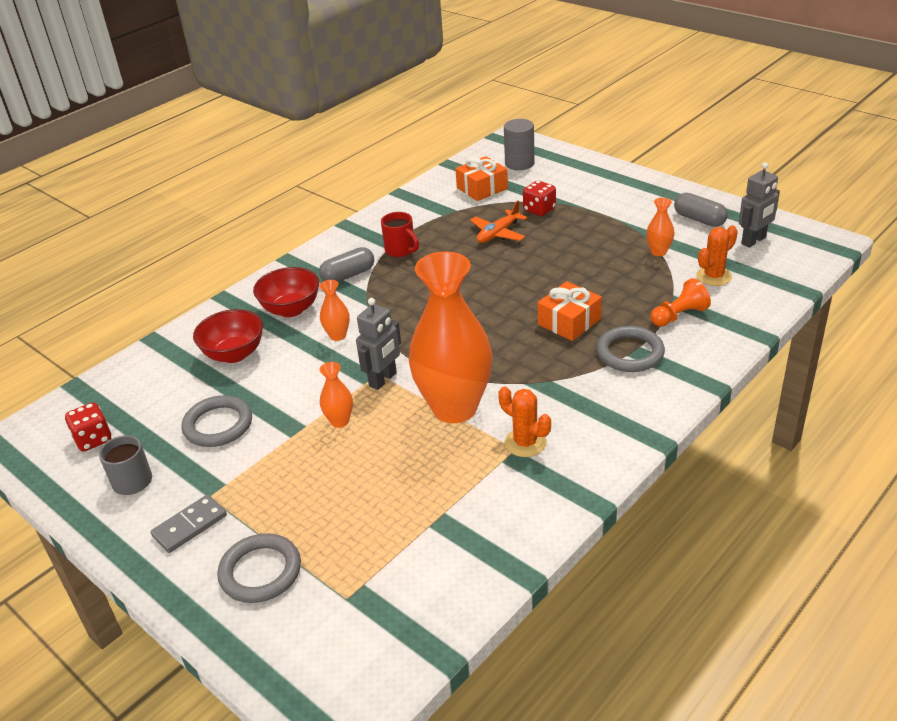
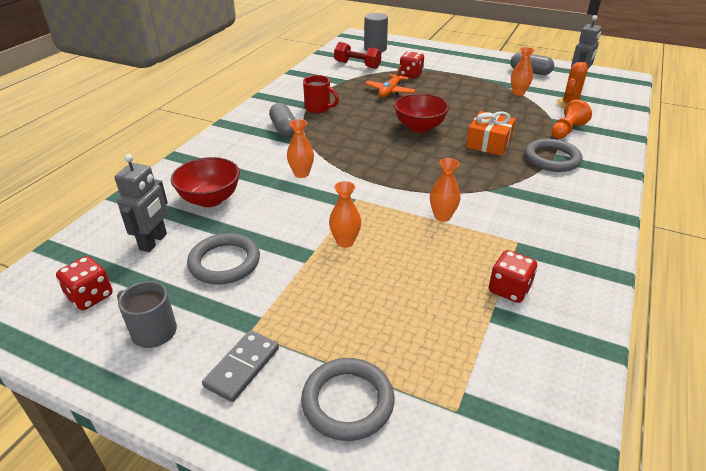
camera: 20 degrees left, 0 degrees up
red bowl [253,267,319,317] -> red bowl moved to [394,93,449,133]
grey capsule [319,247,374,282] -> grey capsule turned 60 degrees counterclockwise [269,103,295,138]
grey robot [356,298,401,390] -> grey robot moved to [115,154,168,252]
orange vase [409,252,492,423] -> orange vase [430,158,461,222], size x0.41
orange gift [455,156,508,201] -> red dumbbell [334,42,381,69]
orange cactus [498,386,551,457] -> none
none -> red dice [489,250,537,303]

